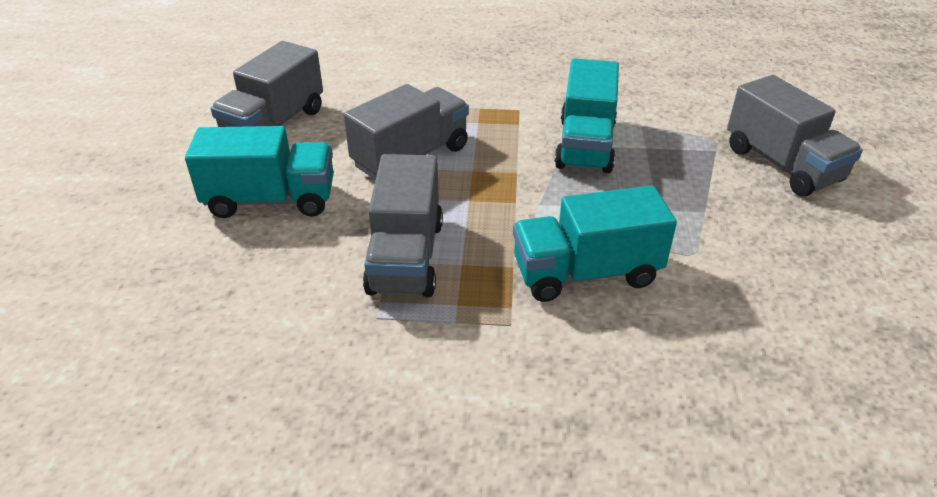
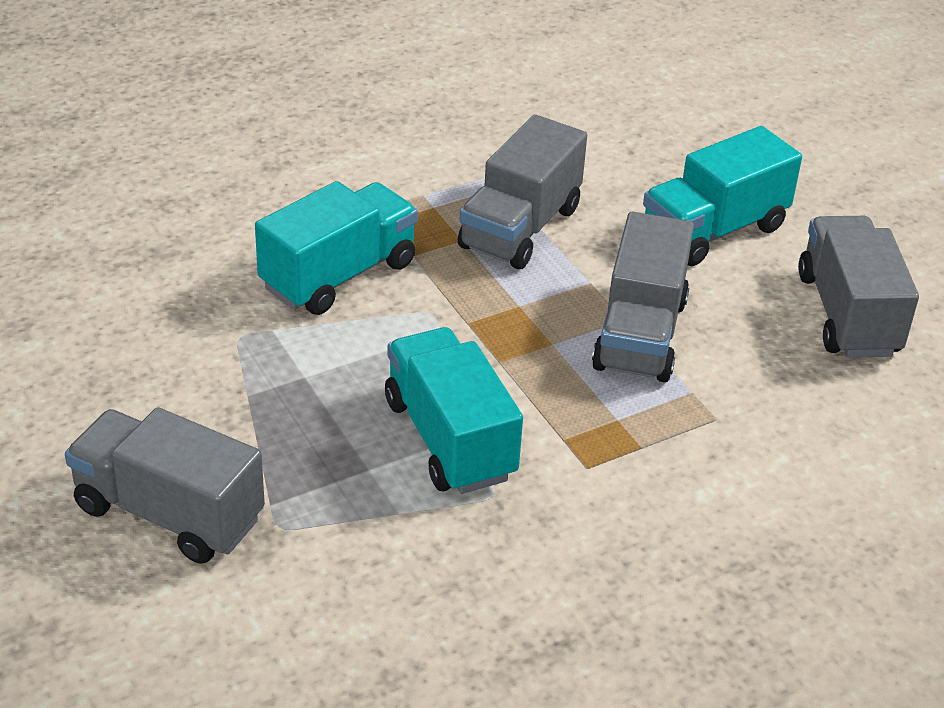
camera: 145 degrees right, 0 degrees up
grey truck [363,154,443,297] -> grey truck turned 120 degrees counterclockwise [458,115,587,269]

